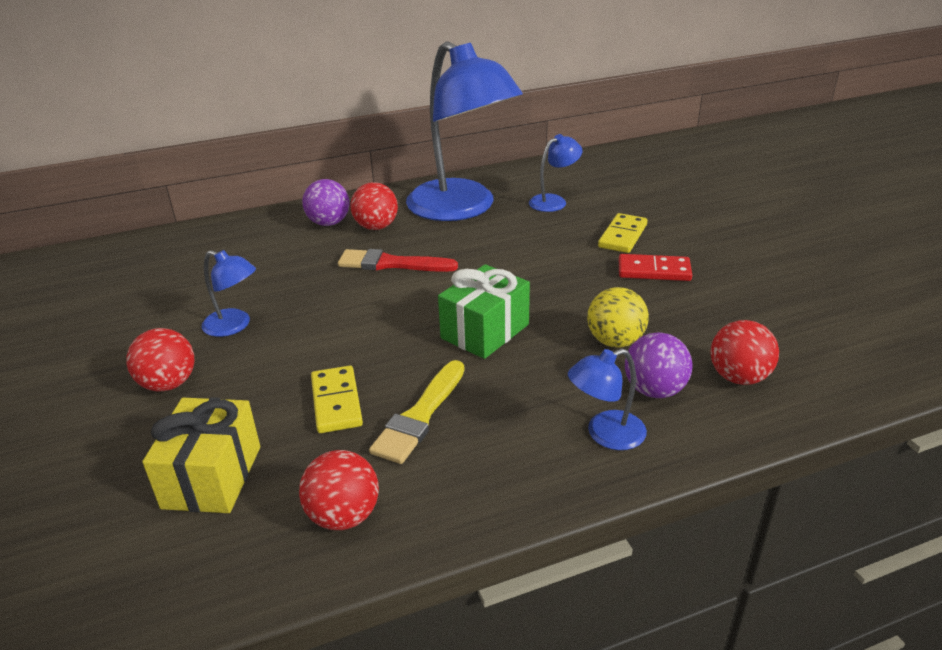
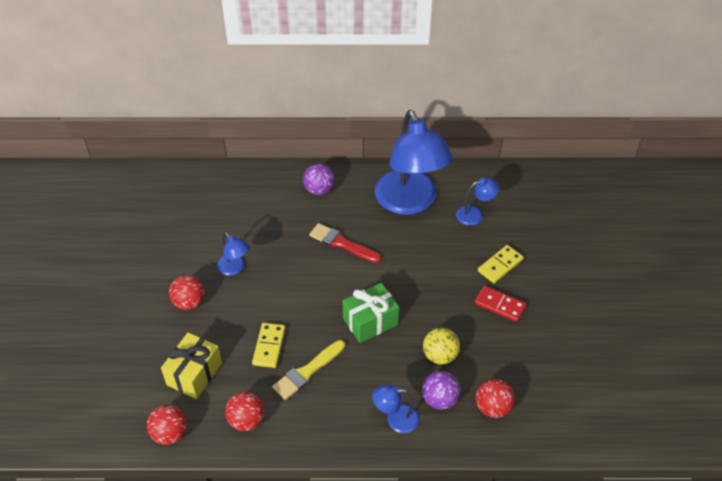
camera: 20 degrees right, 15 degrees up
red ball [350,182,398,230] -> red ball moved to [147,405,187,445]

